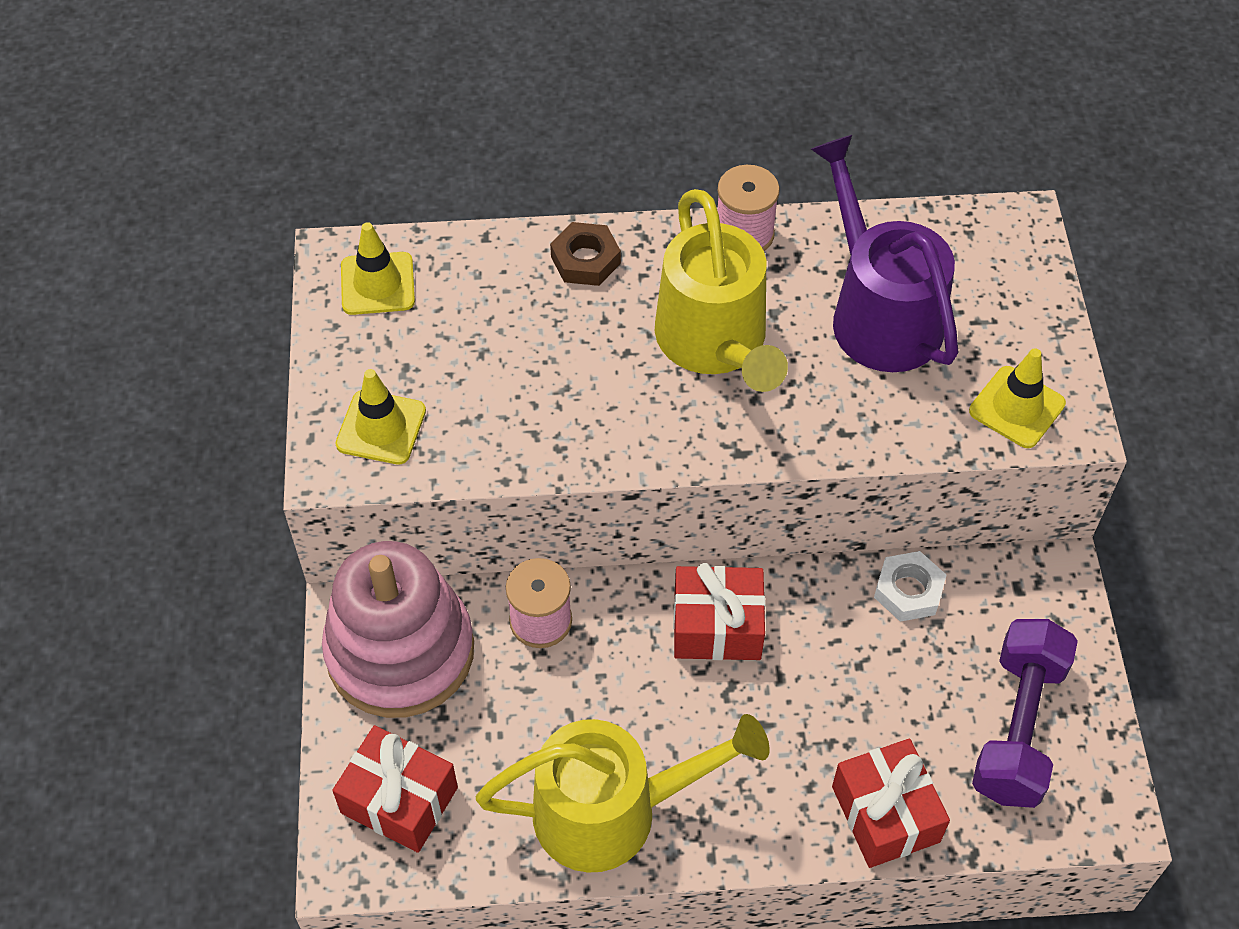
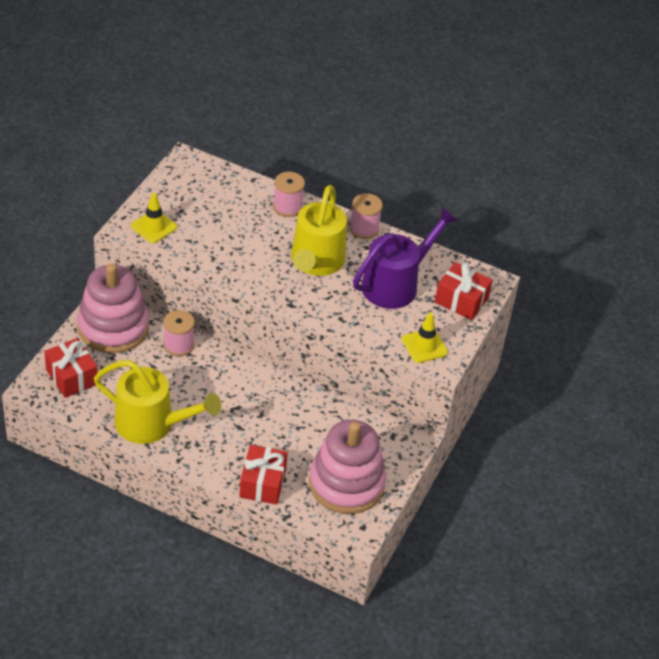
camera: 25 degrees right, 10 degrees down
yellow traffic cone [341,222,415,315] -> none
brown nut [550,222,621,286] -> pink spool [273,172,305,217]
red gift [673,563,765,660] -> red gift moved to [435,262,493,320]
purple watering can [811,135,959,372] -> purple watering can turned 45 degrees clockwise [353,207,458,309]
white nut [874,551,946,622] -> none
purple dumbbell [972,619,1078,808] -> pink stacking toy [309,420,386,514]

